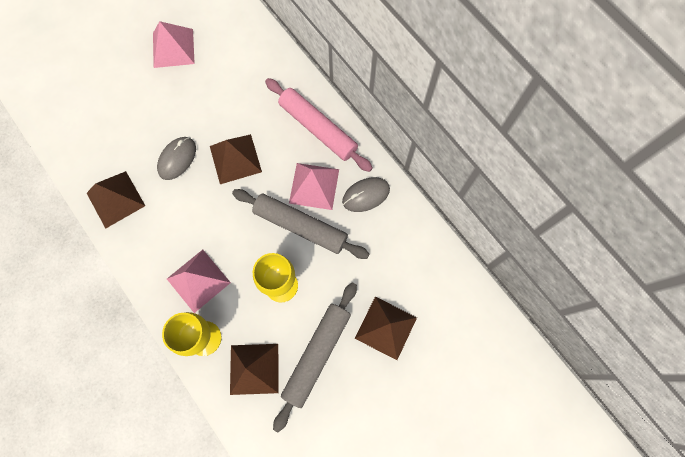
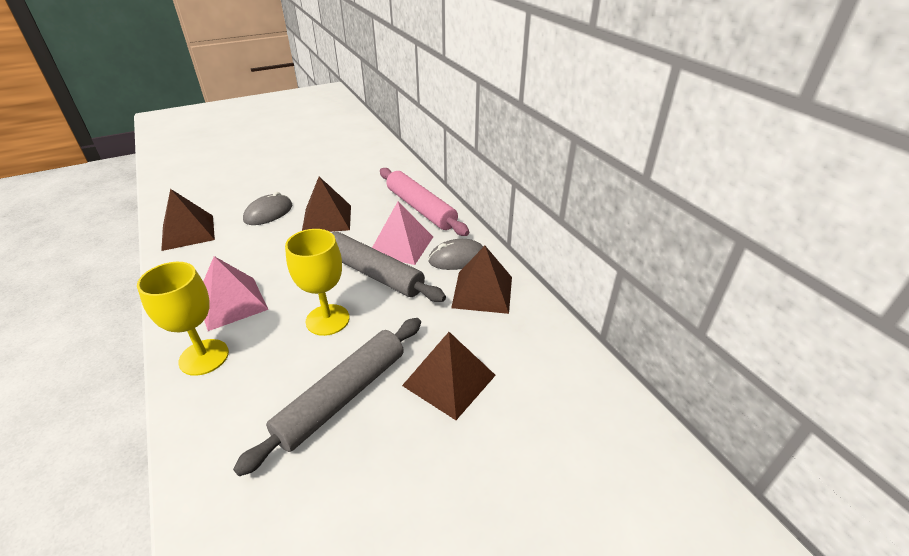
camera: 10 degrees right, 35 degrees down
pink pyramid [153,21,195,68] -> none
brown pyramid [230,344,278,395] -> brown pyramid moved to [451,246,512,314]

